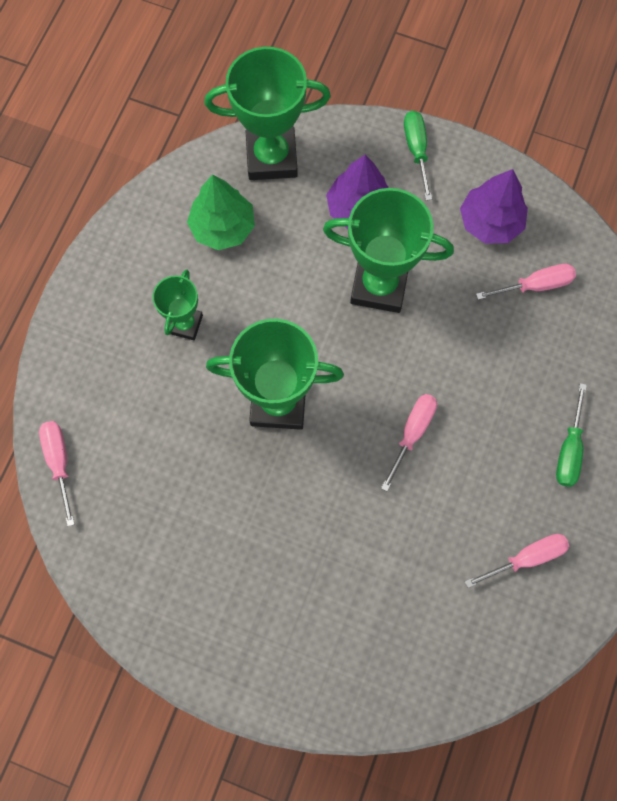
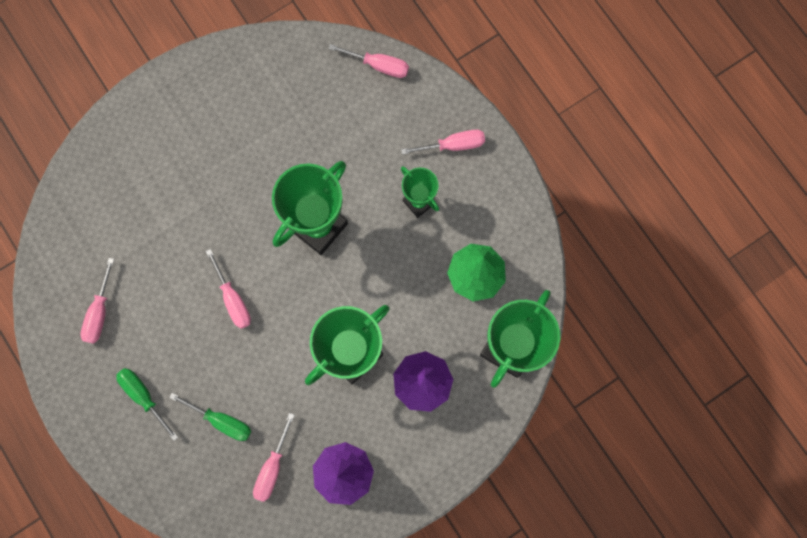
camera: 125 degrees right, 5 degrees up
green screwdriver [404,111,432,201] -> green screwdriver moved to [169,393,251,441]
none -> pink screwdriver [401,129,485,155]

